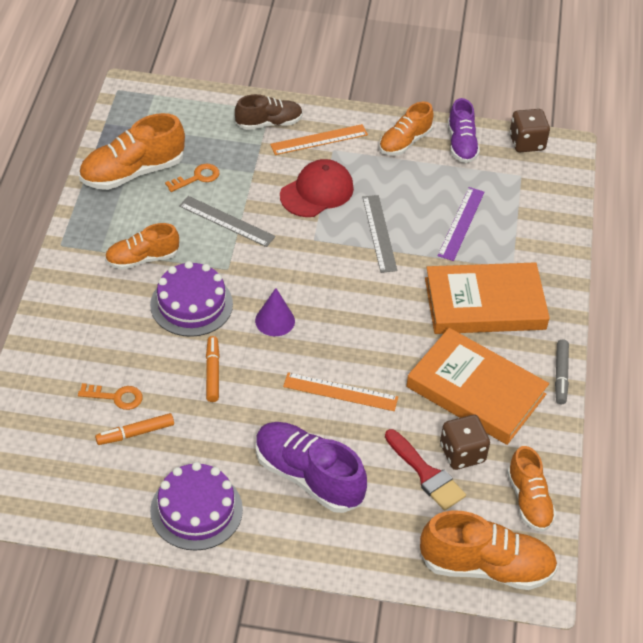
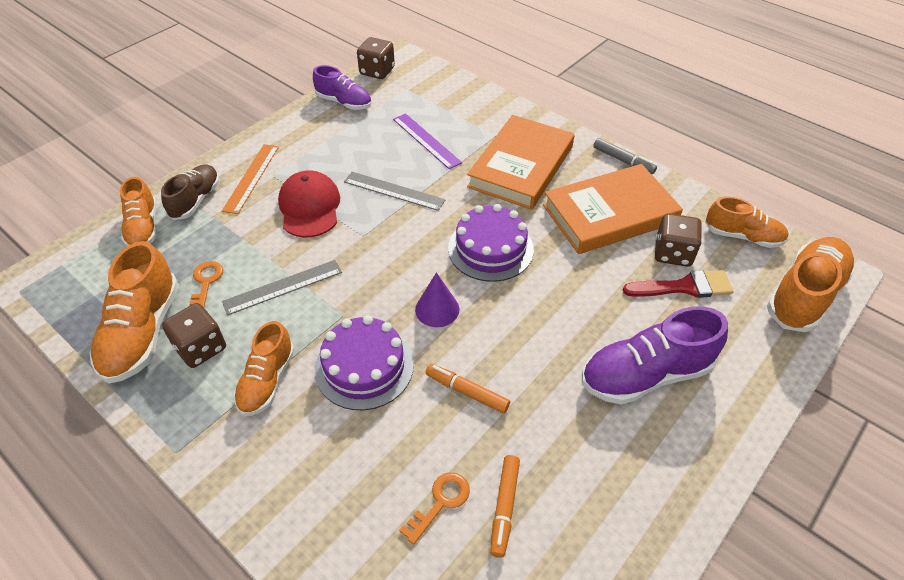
camera: 55 degrees left, 0 degrees up
purple cake [150,462,243,551] -> purple cake moved to [448,204,534,282]
orange ruler [283,372,398,411] -> none
orange shoe [379,102,434,156] -> orange shoe moved to [120,177,157,246]
none -> brown dice [162,303,226,368]

